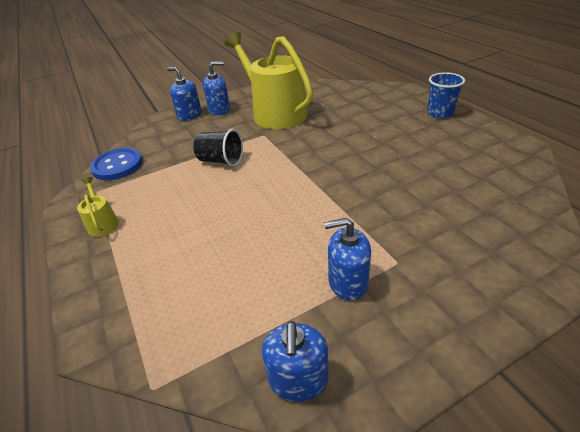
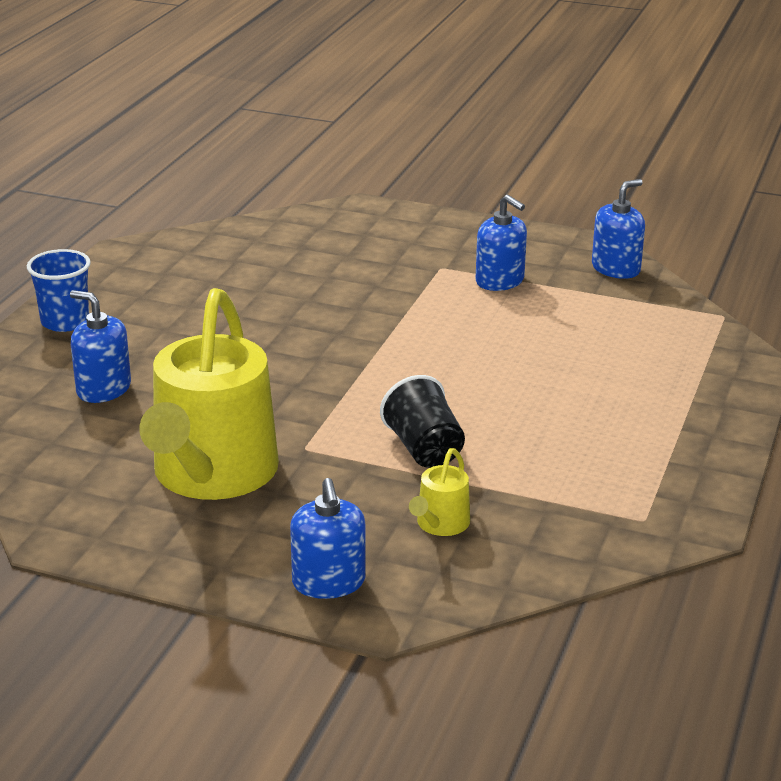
camera: 135 degrees left, 10 degrees down
yellow watering can [77,177,119,237] -> yellow watering can moved to [409,448,470,536]
blue button [90,148,143,180] -> none
blue soap dispenser [203,61,230,115] -> blue soap dispenser moved to [70,290,131,403]

